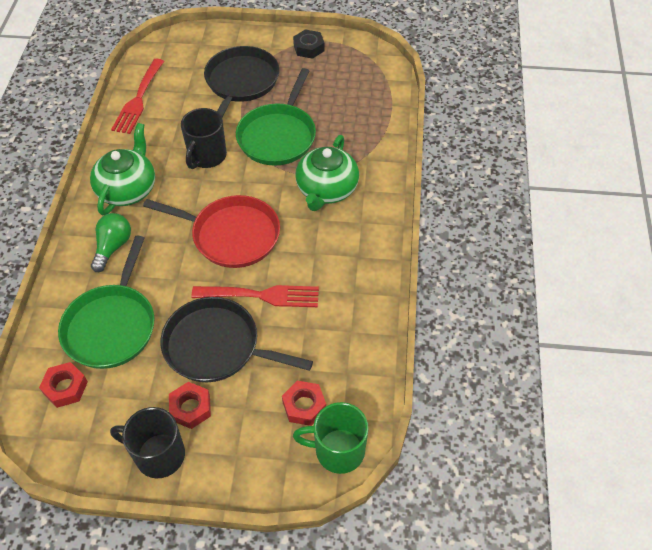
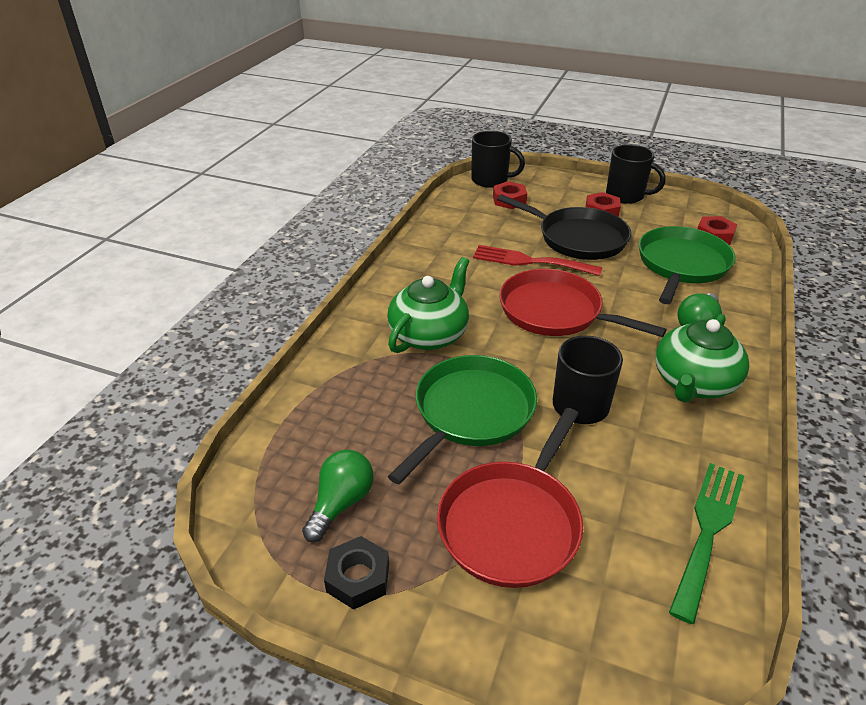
camera: 165 degrees left, 15 degrees down
red fork [111,59,164,134] -> green fork [669,463,744,624]
black pan [204,46,279,117] -> red pan [437,408,583,588]
green mug [293,402,369,474] -> black mug [471,131,525,188]
none -> green light bulb [302,450,374,542]

